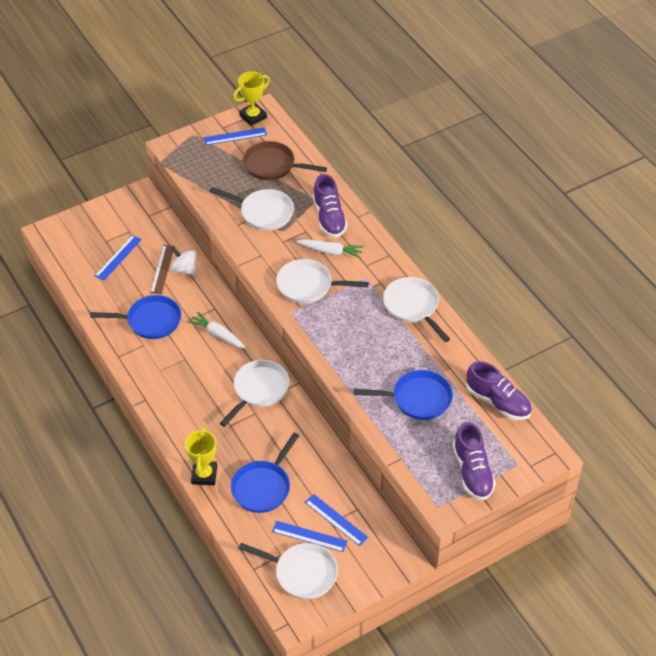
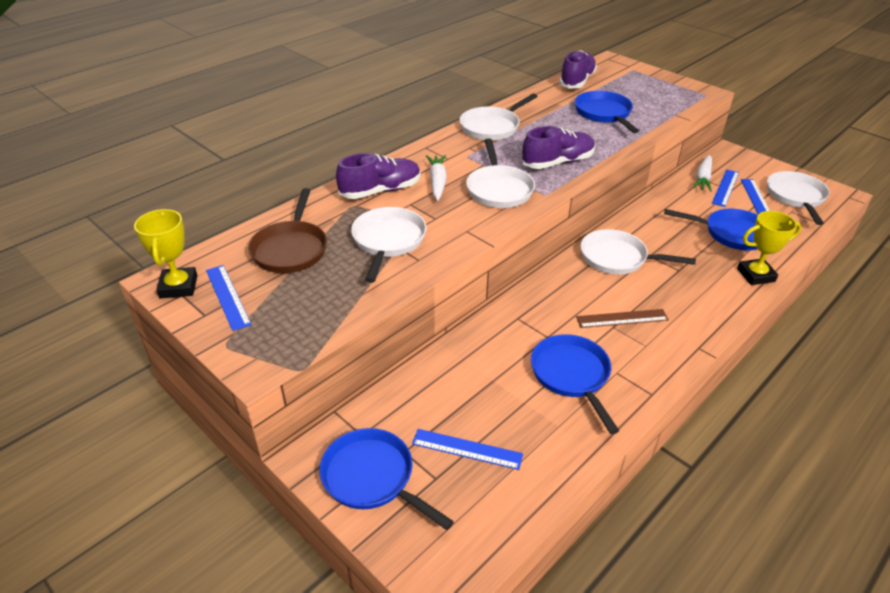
camera: 105 degrees left, 10 degrees down
brown ruler [150,245,175,294] -> brown ruler moved to [576,309,669,328]
white spinning top [171,247,196,276] -> none
white carrot [188,312,246,348] -> white carrot moved to [693,155,712,192]
yellow trophy [233,71,270,126] -> yellow trophy turned 45 degrees clockwise [134,209,197,298]
purple shoe [453,422,496,500] -> purple shoe moved to [522,126,595,169]
none -> blue pan [320,428,454,530]

